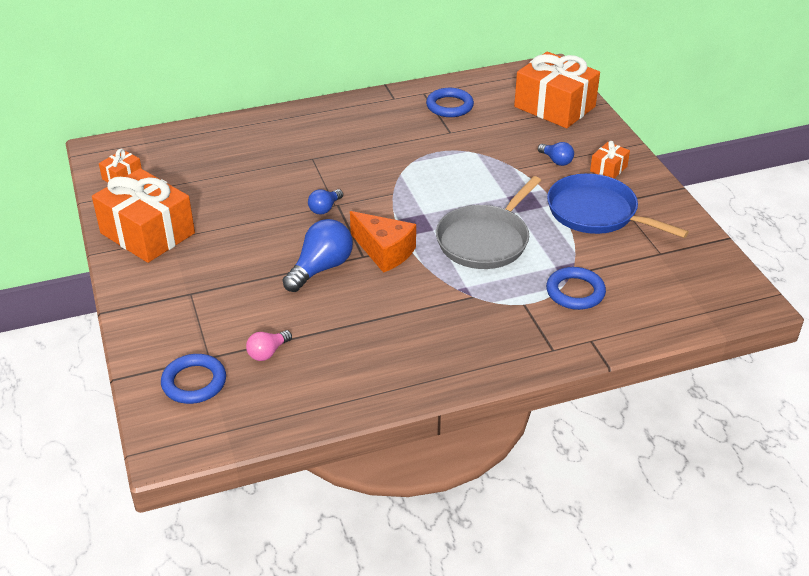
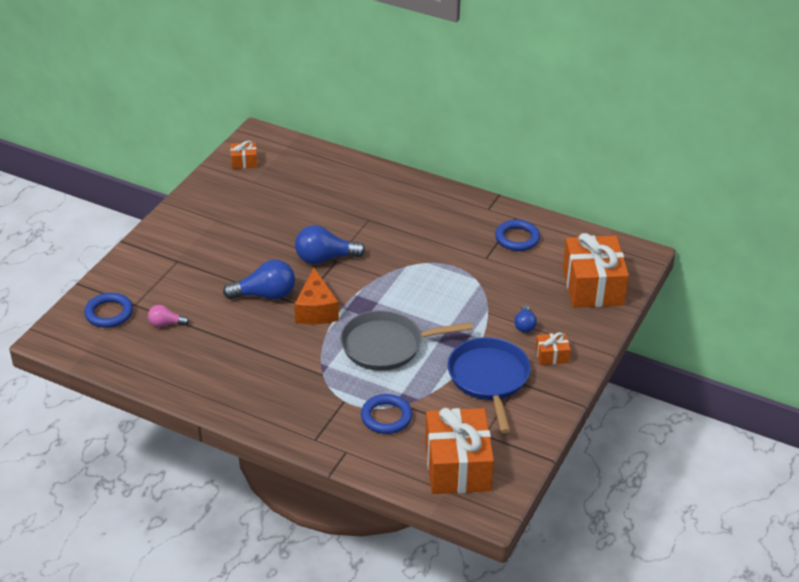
camera: 45 degrees right, 0 degrees up
orange gift [92,168,195,263] -> orange gift moved to [425,408,494,494]
blue light bulb [308,189,343,215] -> blue light bulb [295,225,365,264], size x1.82

